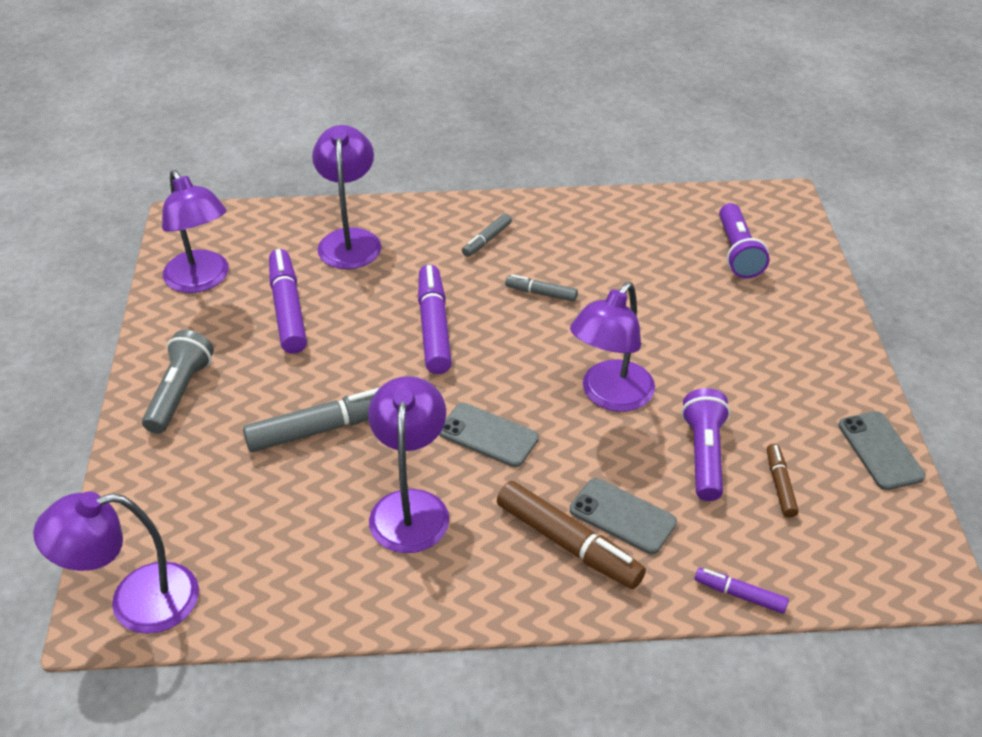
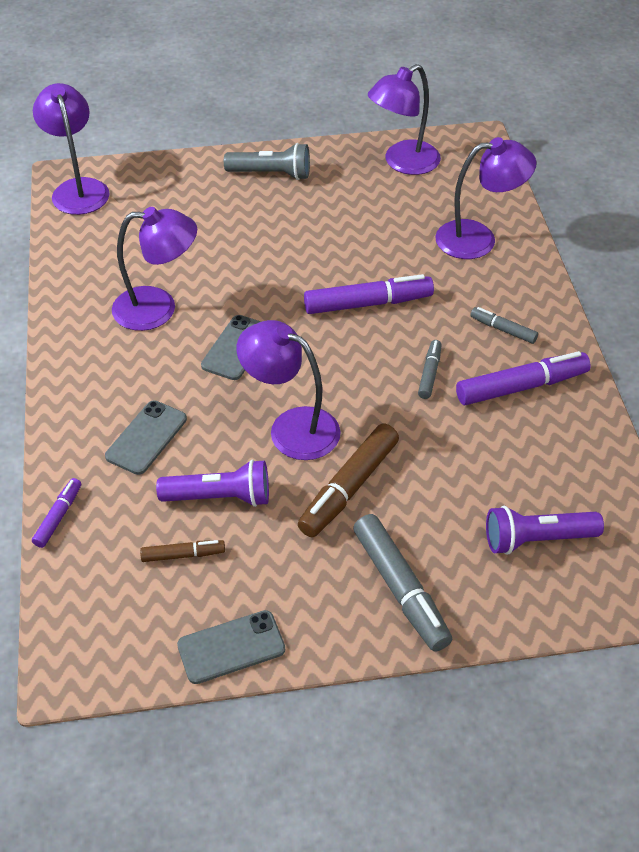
camera: 85 degrees right, 5 degrees up
grey marker [243,387,380,452] -> grey marker moved to [353,514,452,652]
purple marker [269,249,307,354] -> purple marker moved to [456,351,591,405]
brown marker [497,481,646,589] -> brown marker moved to [298,424,399,538]

